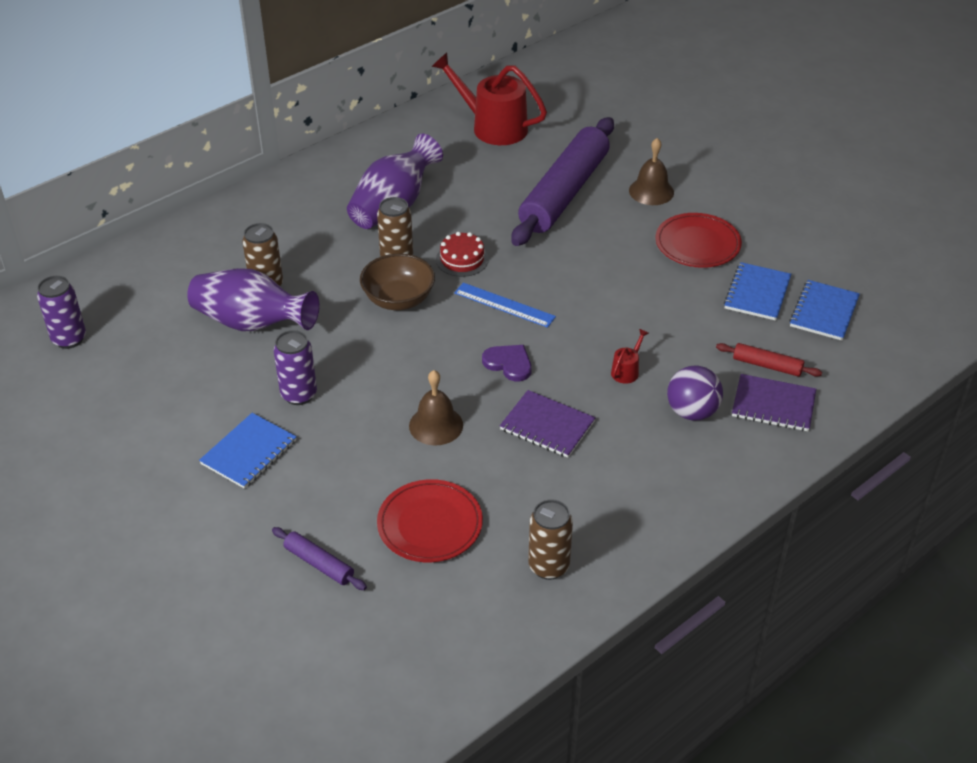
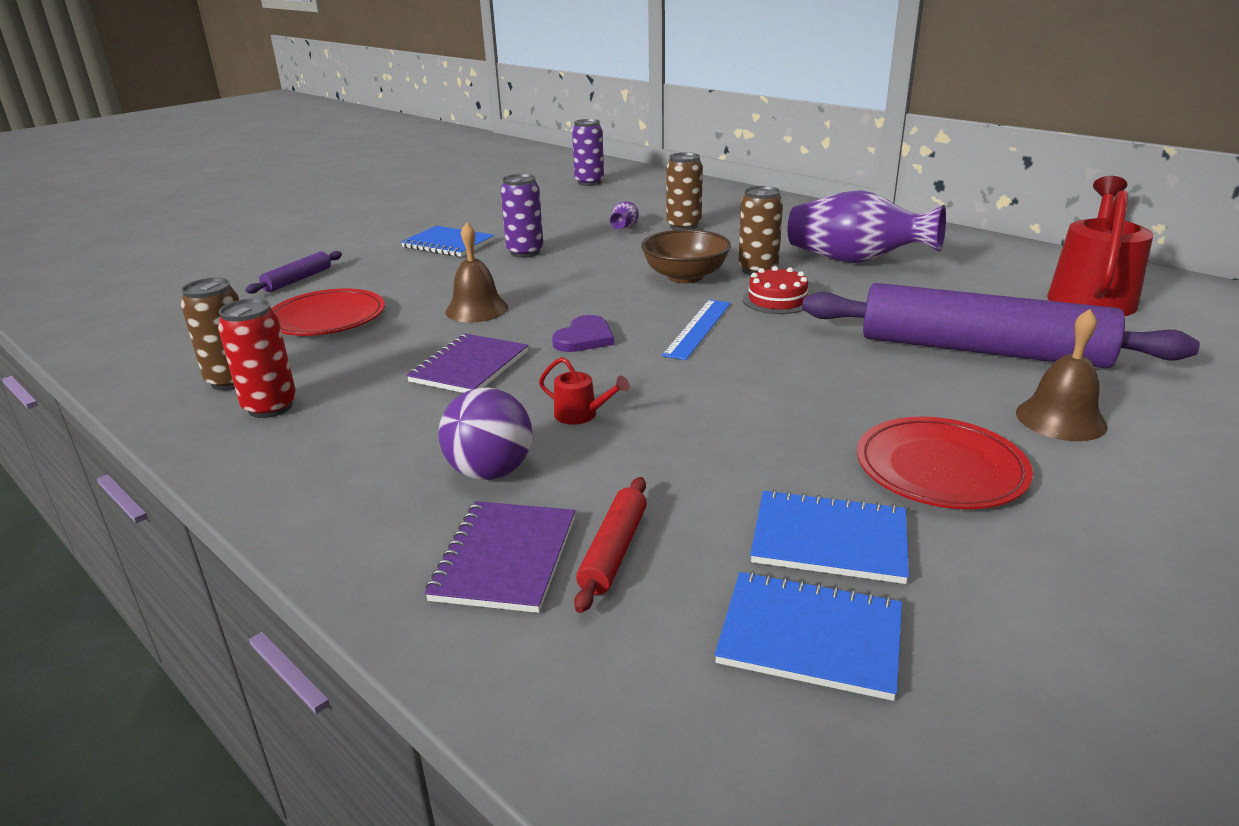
camera: 85 degrees right, 15 degrees down
purple vase [187,268,319,331] -> purple vase [610,201,639,229], size x0.42
none -> red can [218,298,296,418]

